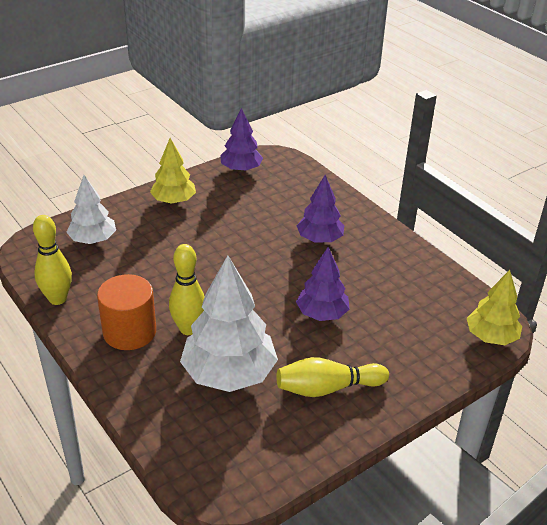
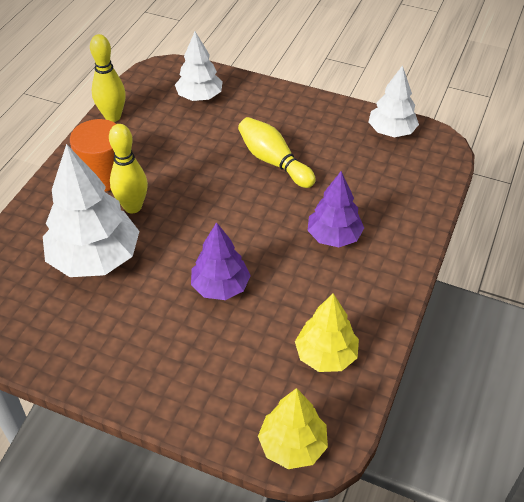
camera: 60 degrees right, 10 degrees up
yellow tree [150,138,196,204] -> yellow tree moved to [295,293,359,372]
purple tree [220,108,263,172] -> white tree [368,65,419,137]
yellow bowling pin [276,357,389,397] -> yellow bowling pin moved to [238,117,316,188]

